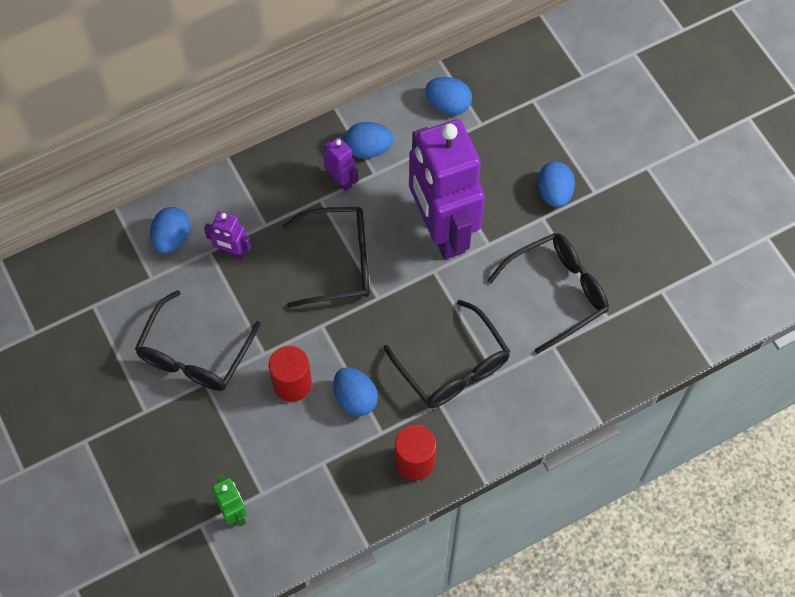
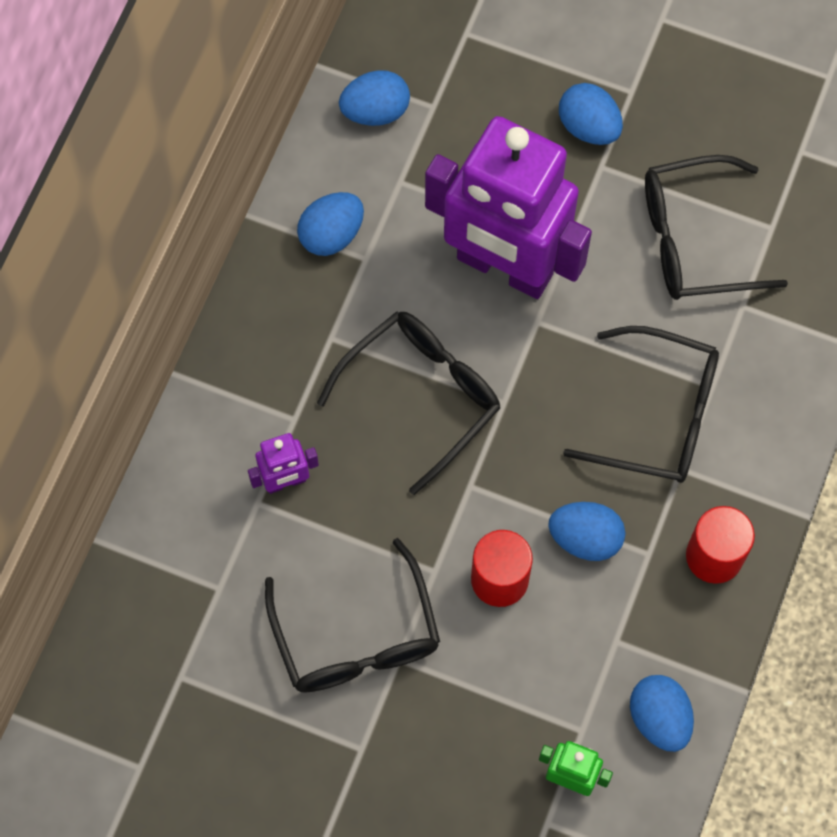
camera: 40 degrees left, 5 degrees up
blue egg [150,207,190,253] -> blue egg moved to [630,675,694,752]
purple robot [323,137,358,191] -> none
black glasses [487,233,609,354] -> black glasses turned 120 degrees counterclockwise [645,155,788,300]

